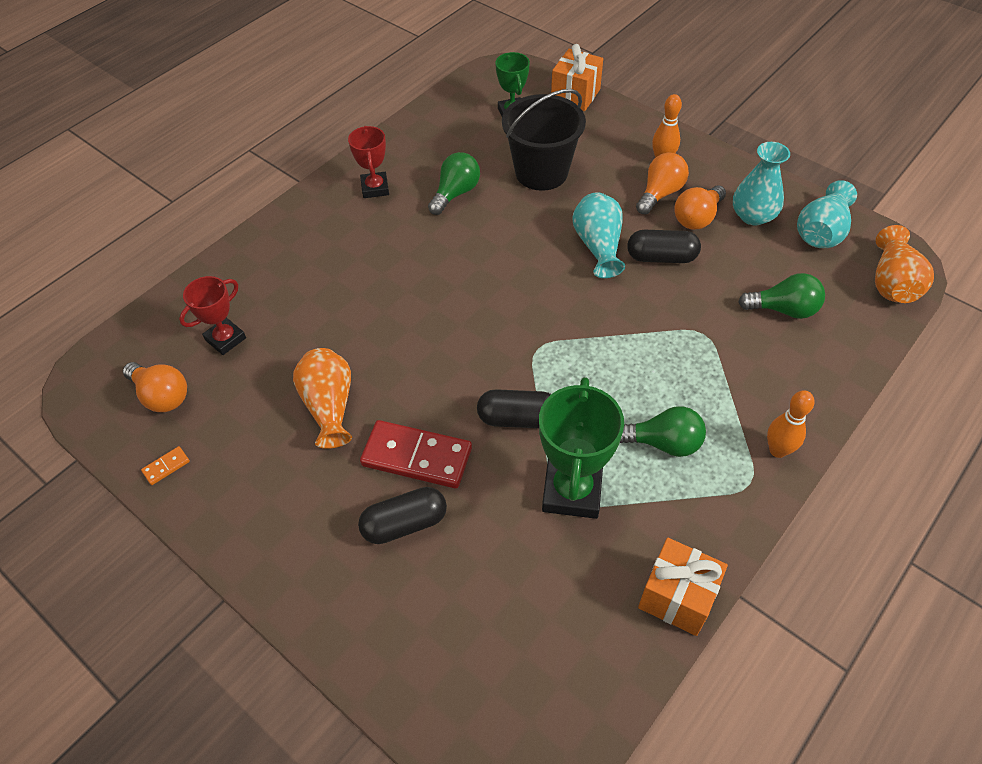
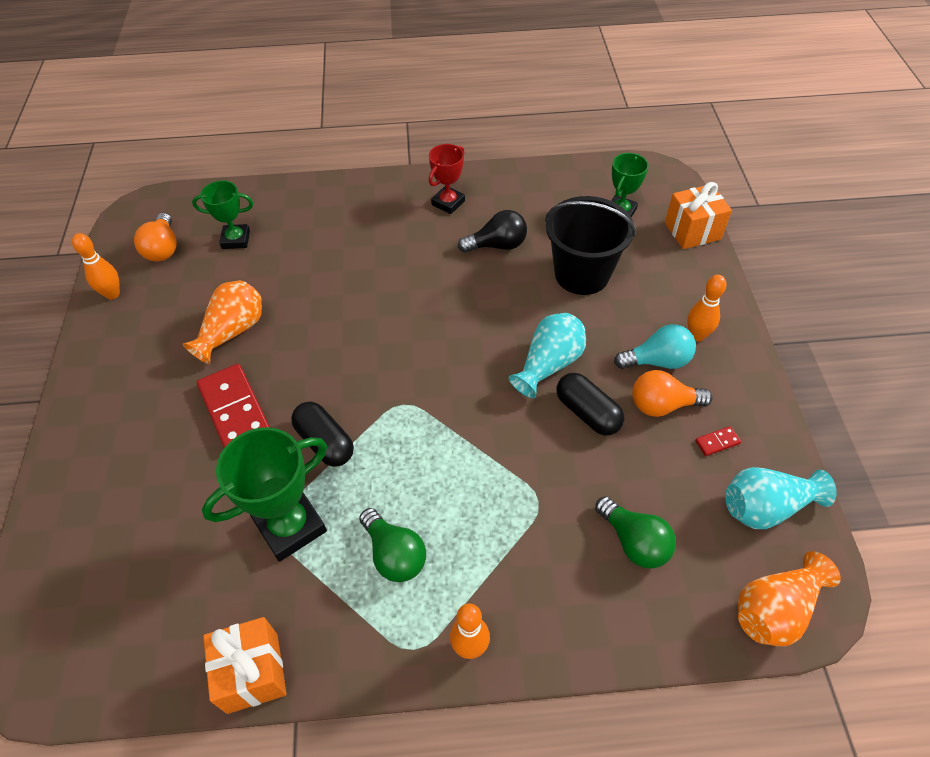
camera: 45 degrees right, 0 degrees up
orange domino [141,446,190,485] -> orange bowling pin [72,233,120,299]
red trophy [179,276,246,355] -> green trophy [192,180,253,249]
black capsule [358,487,447,544] -> none
green light bulb [428,152,480,215] -> black light bulb [458,210,527,253]
orange light bulb [636,152,689,214] -> turquoise light bulb [614,324,696,369]
turquoise vase [733,142,790,225] -> red domino [695,426,741,456]

